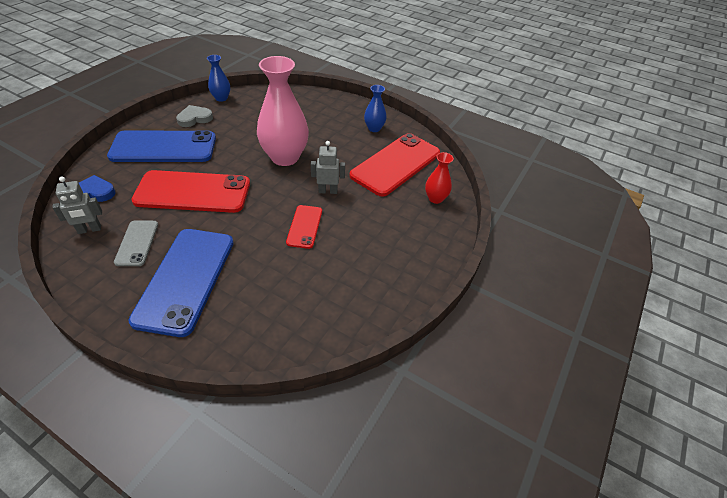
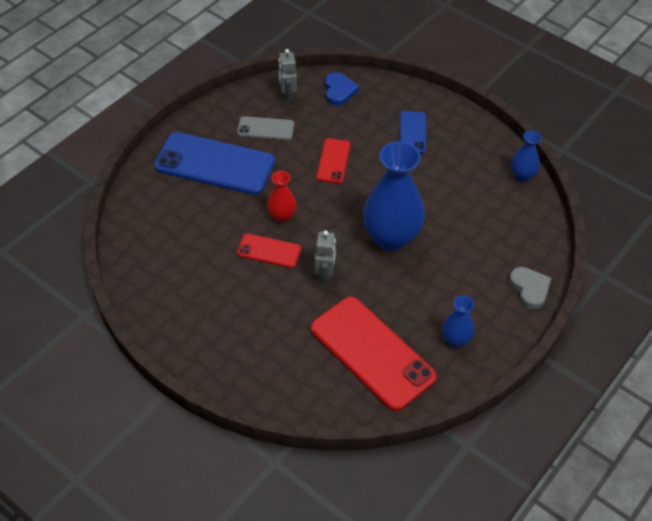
camera: 100 degrees right, 5 degrees up
blue phone [107,130,216,162] -> blue phone [400,111,426,153], size x0.50
red phone [131,170,250,213] -> red phone [316,138,350,183], size x0.50
grey heart [176,105,213,127] -> grey heart moved to [509,267,551,309]
pink vase [257,56,309,166] -> blue vase [363,141,425,251]
red vase [425,152,454,204] -> red vase moved to [267,171,296,223]

